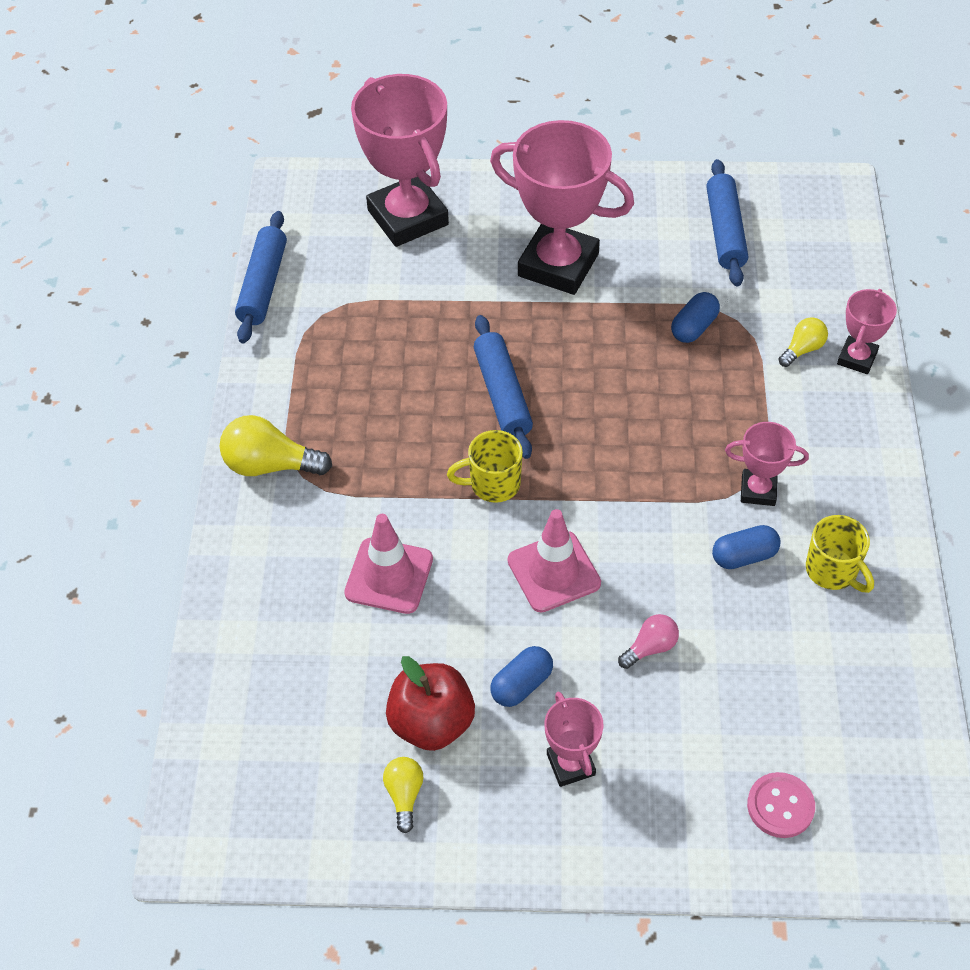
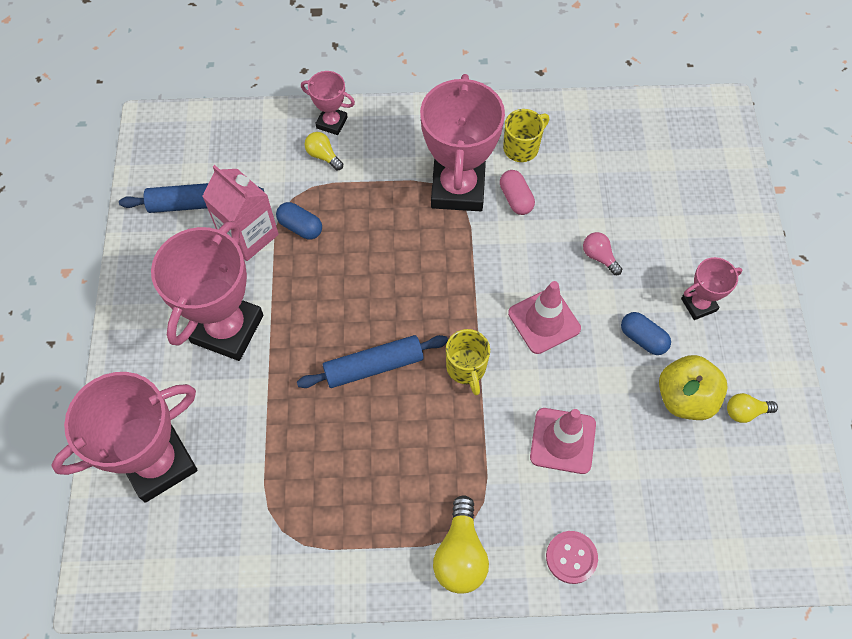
camera: 95 degrees left, 10 degrees up
blue rolling pin [235,211,287,343] -> none
red apple [386,656,475,751] -> yellow apple [659,355,728,420]
blue capsule [712,525,780,569] -> pink capsule [500,170,535,215]
pink trophy [725,422,809,506] -> pink trophy [420,74,505,211], size x2.04
pink button [747,772,815,838] -> pink button moved to [546,531,598,584]
none -> pink carton [202,165,279,261]

